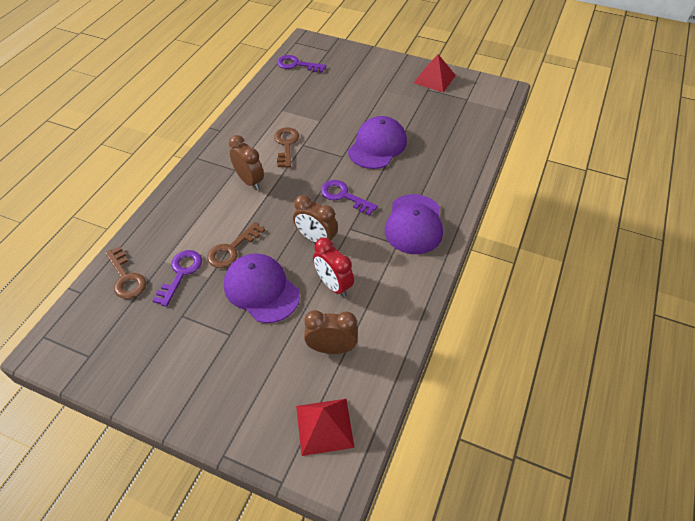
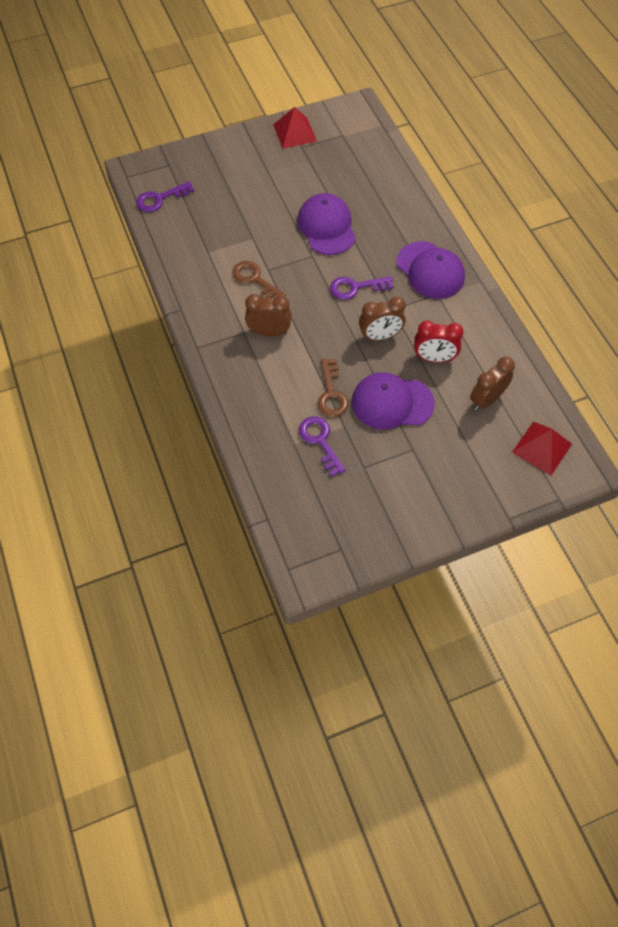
camera: 45 degrees left, 10 degrees up
brown key [105,246,146,299] -> none

